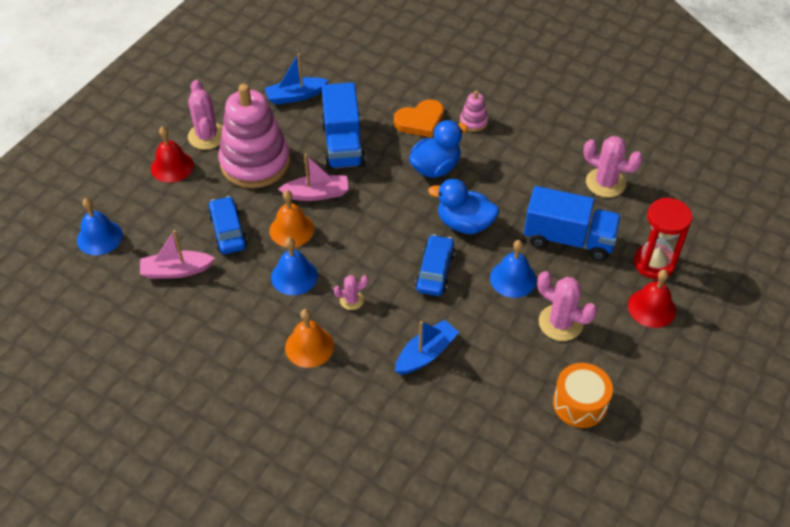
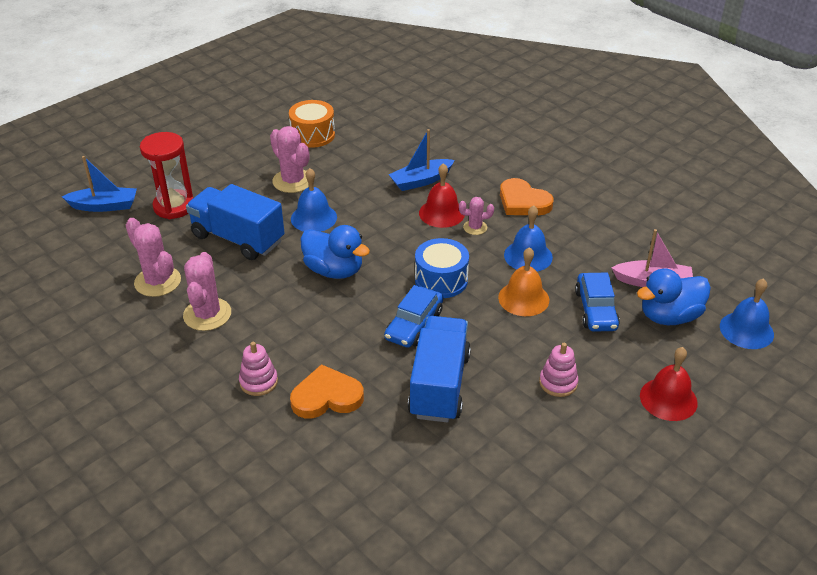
camera: 165 degrees left, 10 degrees down
pink cactus [188,80,223,150] -> pink cactus moved to [183,252,231,331]
pink stacking toy [218,84,290,188] -> pink stacking toy [539,343,578,397], size x0.42
blue boat [265,53,329,105] -> blue boat moved to [62,156,137,212]
pink boat [278,154,349,201] -> none
orange bell [285,309,334,368] -> orange heart [500,178,554,215]
blue duck [409,120,468,178] -> blue duck moved to [637,268,711,325]
blue car [415,234,455,296] -> blue car moved to [384,285,443,348]
red bell [628,270,676,328] -> red bell moved to [419,163,465,228]
none -> blue drum [415,238,469,298]

